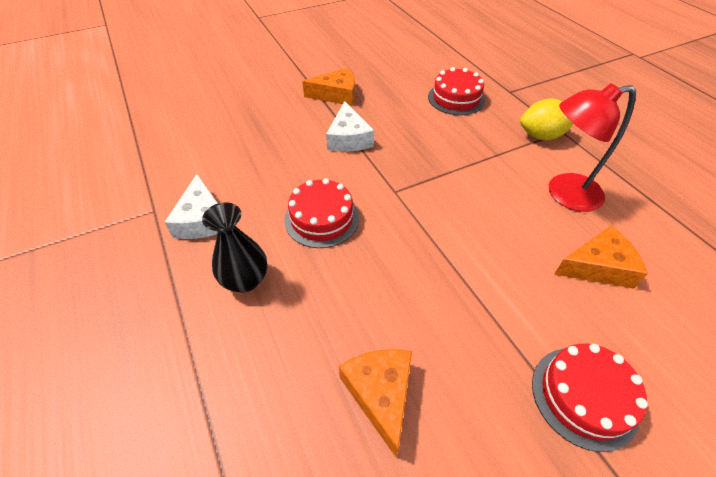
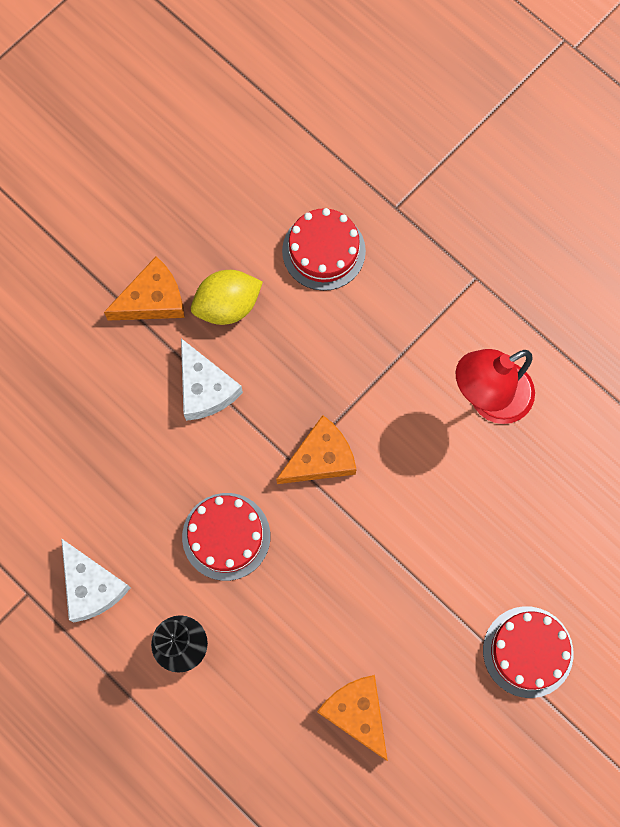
camera: 20 degrees left, 25 degrees up
yellow lemon [520,98,573,140] -> yellow lemon moved to [191,270,263,325]
orange cheese [554,226,648,289] -> orange cheese moved to [276,415,356,484]

